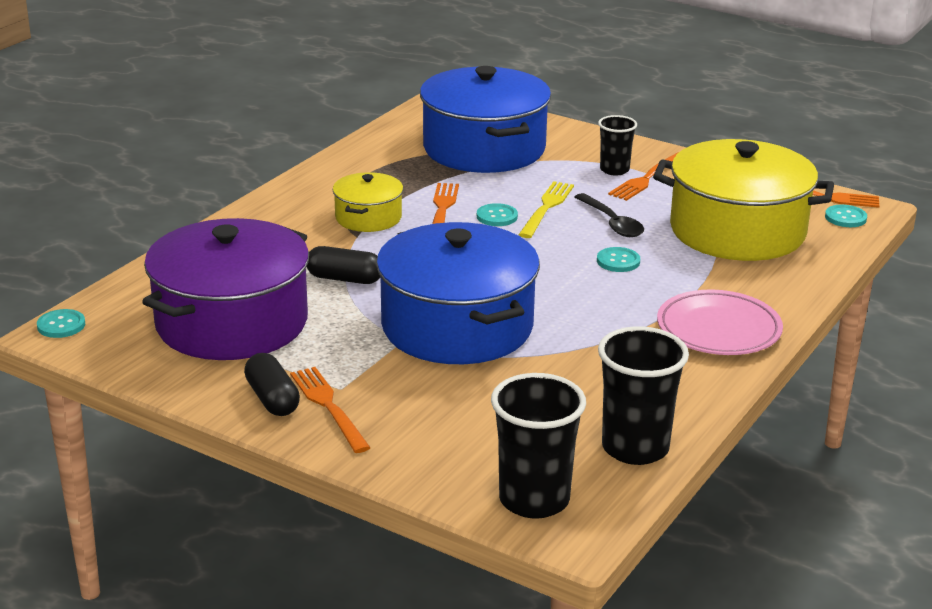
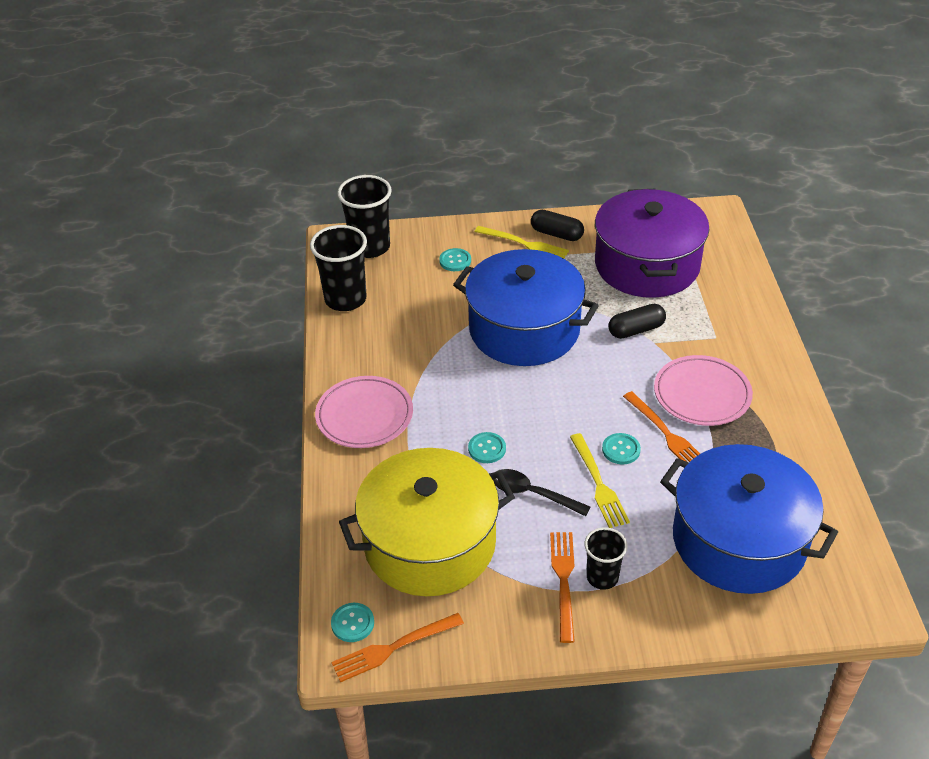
camera: 145 degrees right, 15 degrees up
turquoise button [37,309,85,338] -> turquoise button moved to [439,248,471,271]
orange fork [290,367,371,453] -> yellow fork [475,226,569,258]
yellow pot [333,172,403,232] -> pink plate [654,355,753,426]

